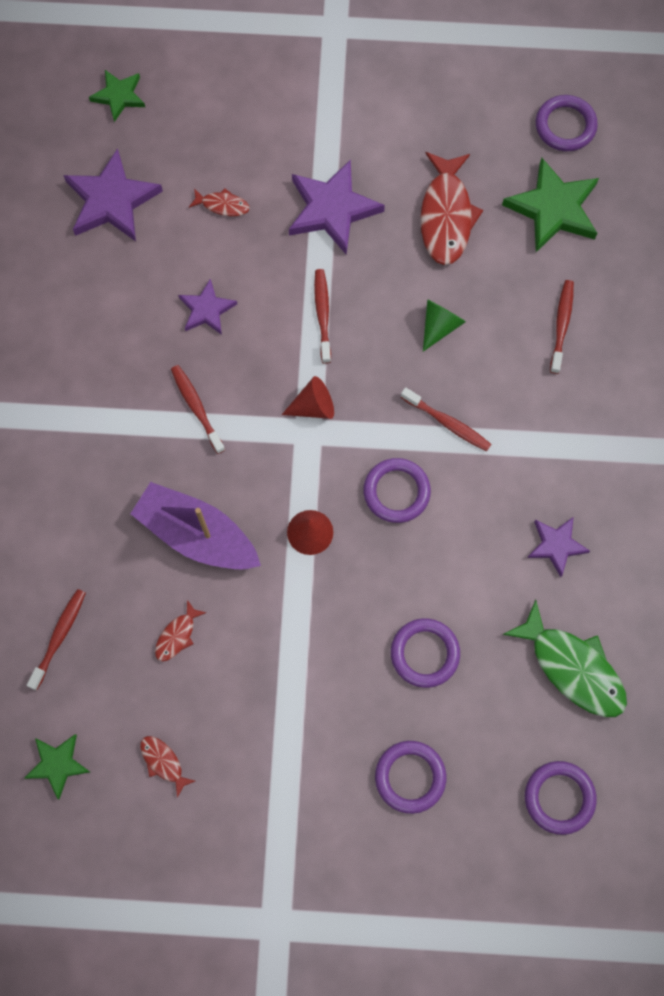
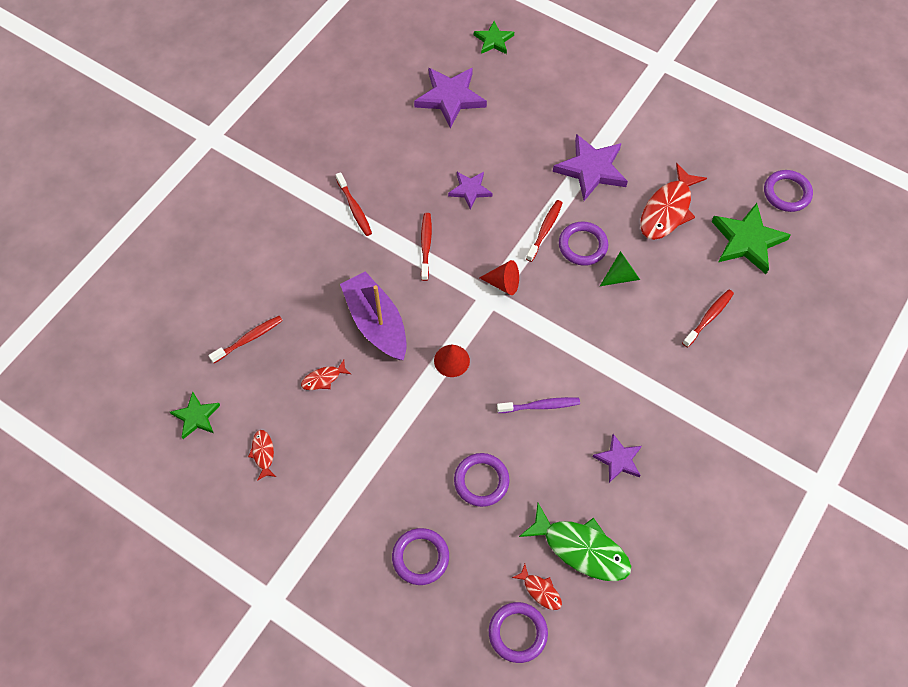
camera: 30 degrees right, 10 degrees down
red fish [189,188,250,216] -> red fish moved to [512,564,562,610]
purple ring [364,458,431,523] -> purple ring moved to [559,222,608,266]
red toothbrush [401,387,491,451] -> red toothbrush moved to [336,172,372,236]
green fish [502,600,627,717] -> green fish turned 45 degrees counterclockwise [519,503,631,581]
none -> purple toothbrush [497,397,580,413]

